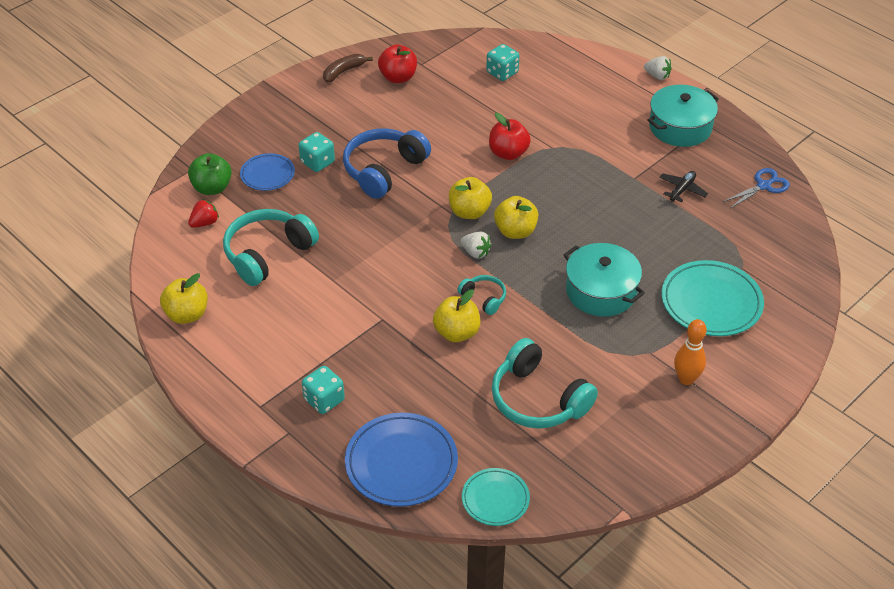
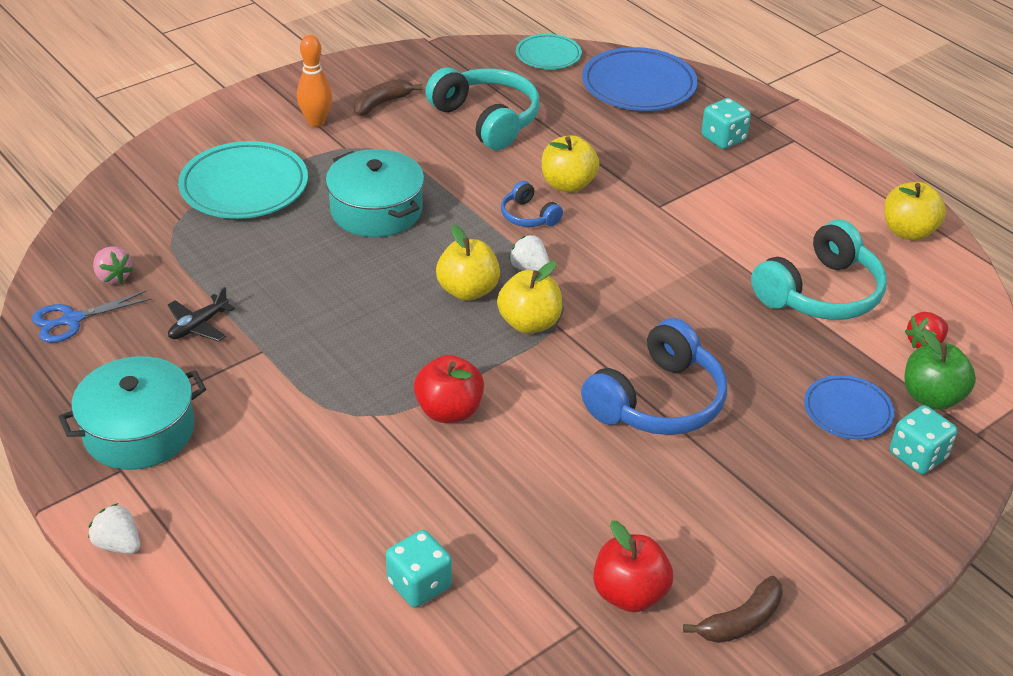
camera: 175 degrees left, 5 degrees down
turquoise dice [299,132,335,172] -> turquoise dice moved to [890,405,957,474]
turquoise headphones [457,275,506,315] -> blue headphones [501,181,563,227]
none -> pink strawberry [93,246,133,284]
none -> brown banana [353,79,422,116]

